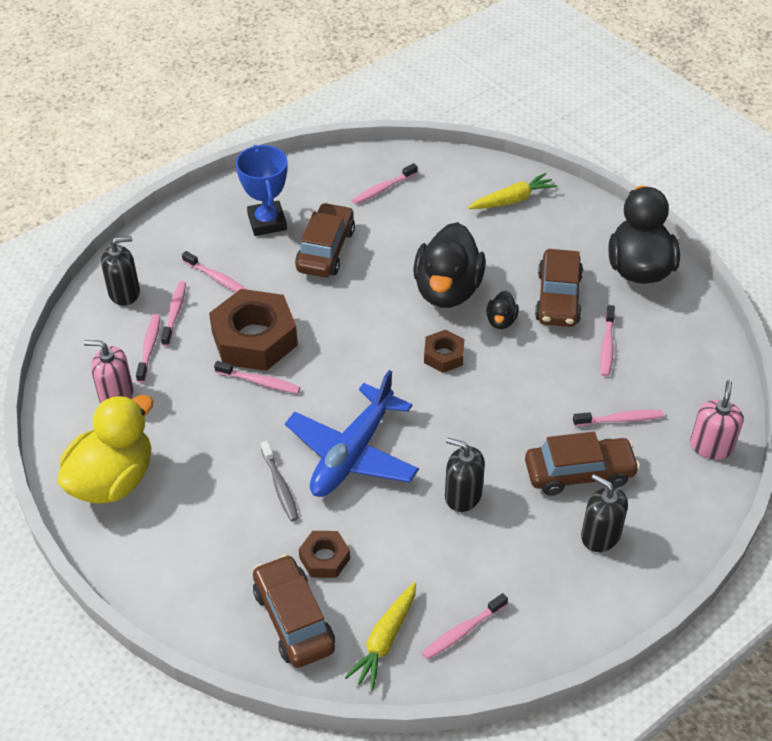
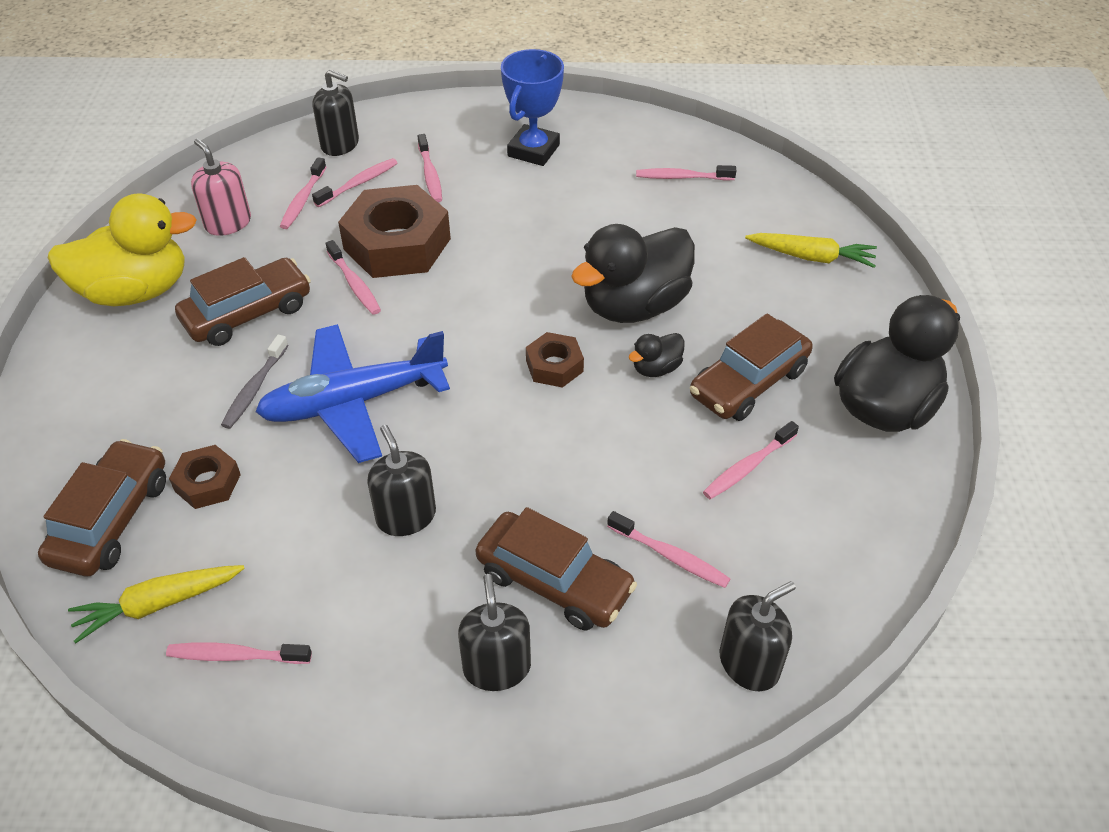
camera: 40 degrees right, 0 degrees up
pink toothbrush [136,314,160,383] -> pink toothbrush turned 150 degrees clockwise [280,157,326,229]
brown car [295,203,355,277] -> brown car moved to [175,257,311,346]
pink soap dispenser [690,380,744,459] -> black soap dispenser [720,581,796,691]

